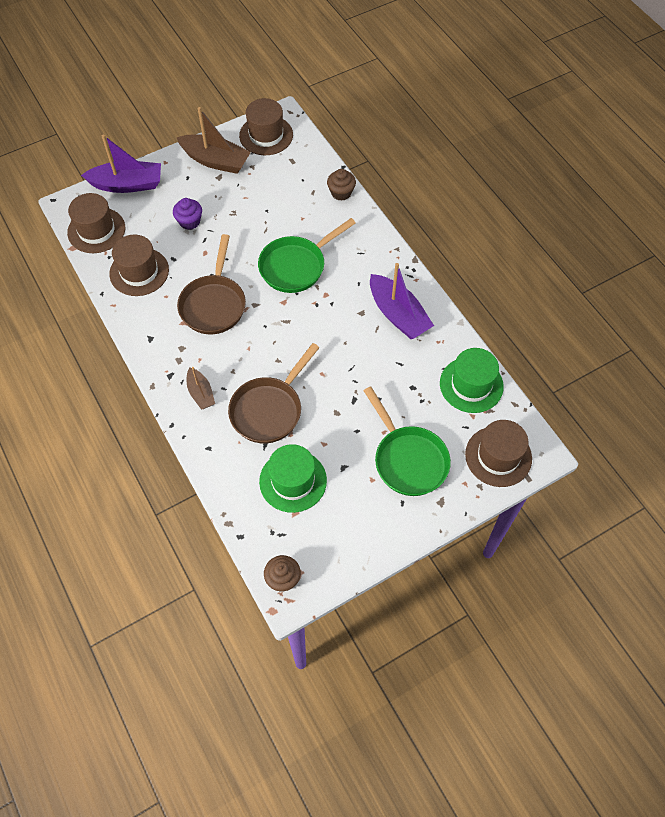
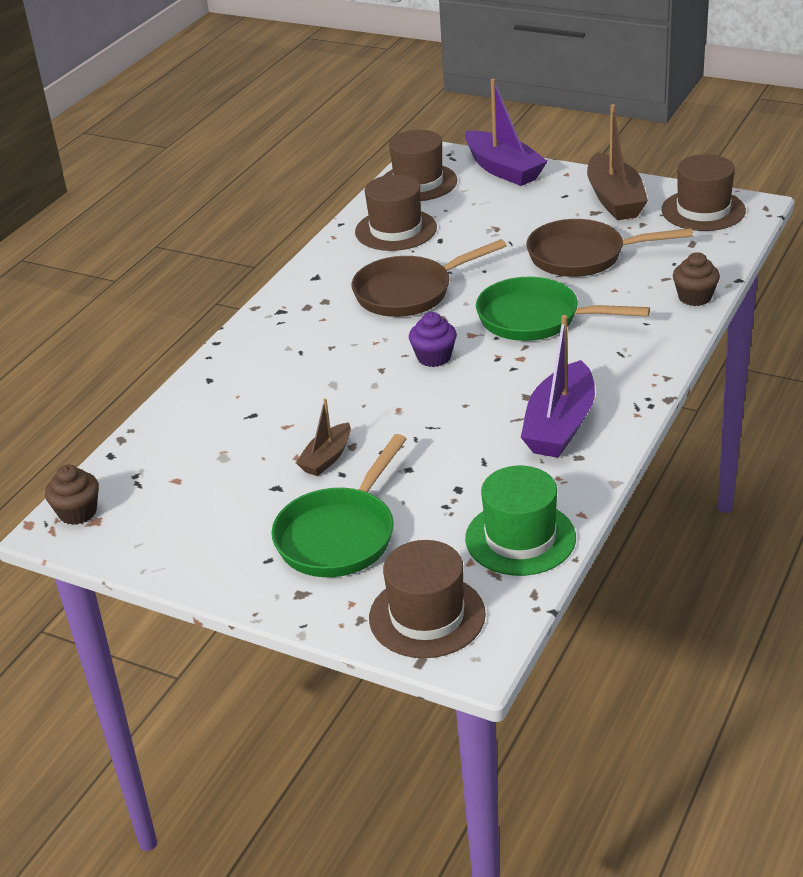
camera: 60 degrees right, 25 degrees down
purple cupcake [173,198,202,230] -> purple cupcake moved to [409,312,457,367]
brown boat [187,367,215,410] -> brown boat moved to [296,399,351,476]
brown pan [228,343,320,443] -> brown pan moved to [526,219,693,277]
green hat [259,444,327,513] -> none

